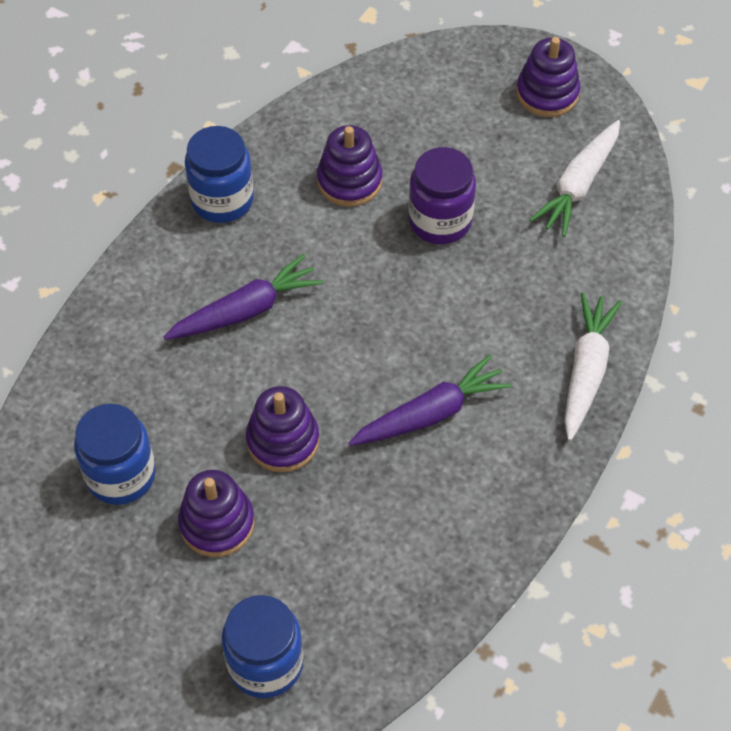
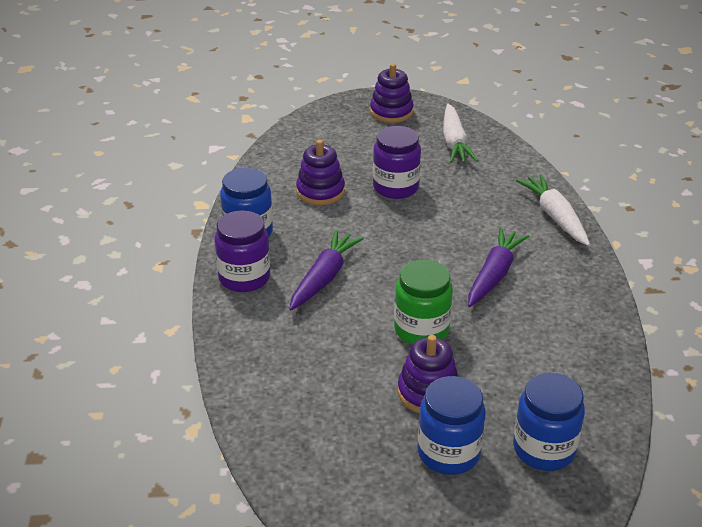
camera: 35 degrees left, 20 degrees down
blue jar [74,404,156,505] -> blue jar moved to [417,376,486,475]
purple stacking toy [246,386,319,472] -> green jar [394,260,453,344]
none -> purple jar [214,210,271,292]

